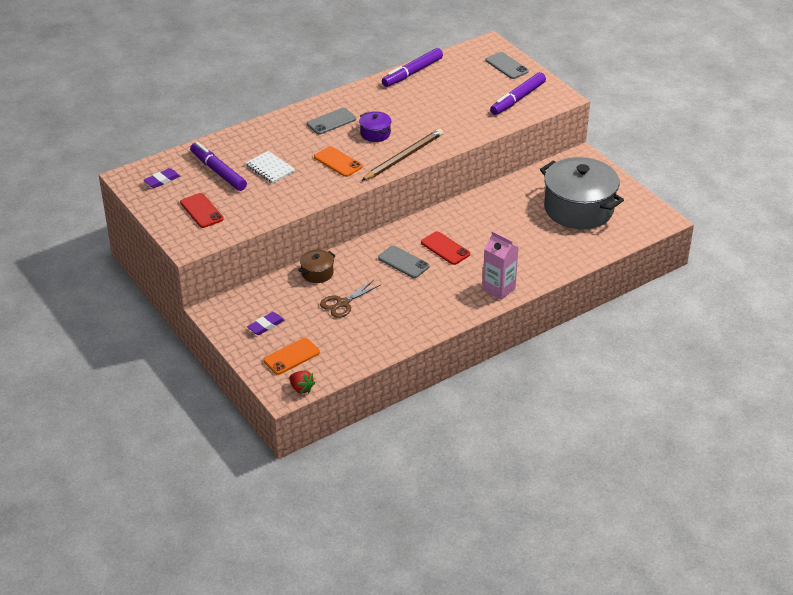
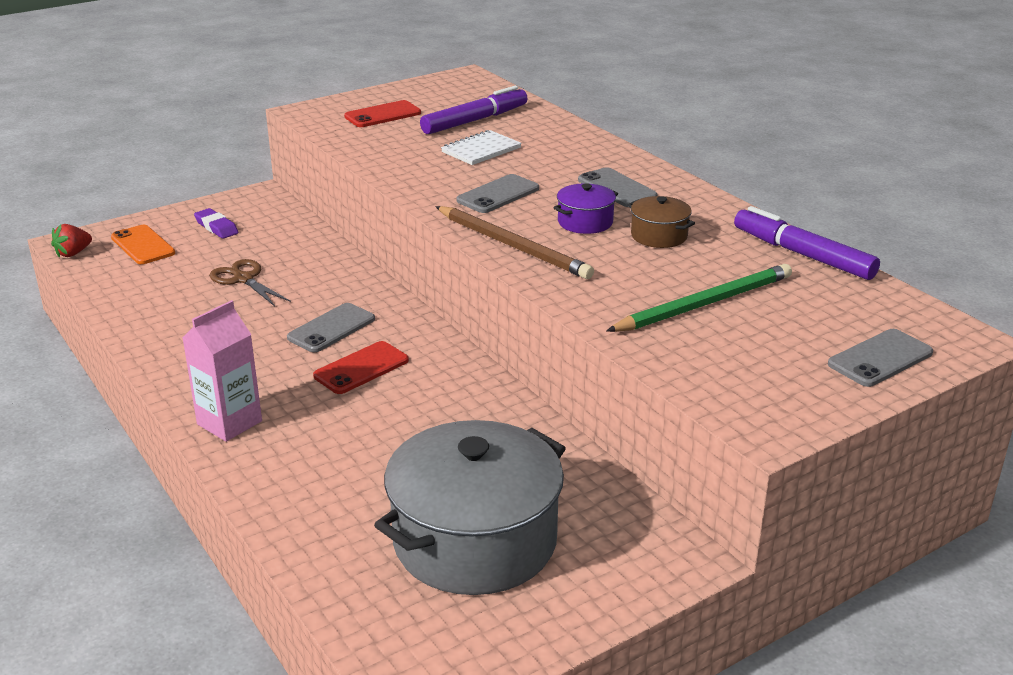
camera: 90 degrees right, 10 degrees down
purple eraser [144,168,180,188] -> none
brown pot [298,250,336,283] -> brown pot moved to [628,196,695,248]
orange phone [314,146,362,177] -> grey phone [456,174,539,213]
purple marker [490,72,546,115] -> none
none -> green pencil [606,264,792,332]

